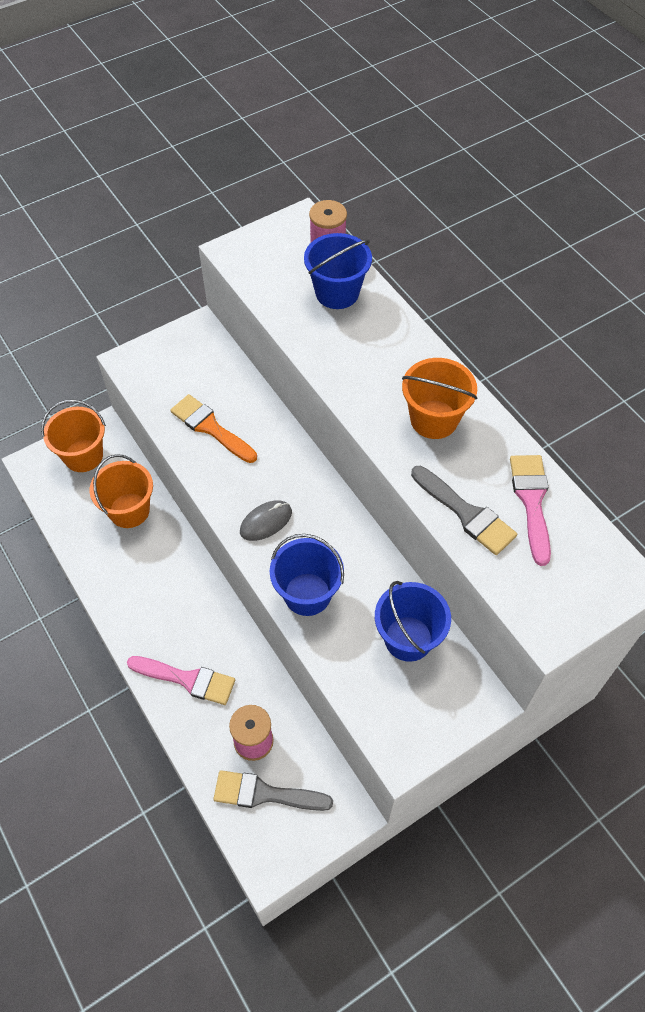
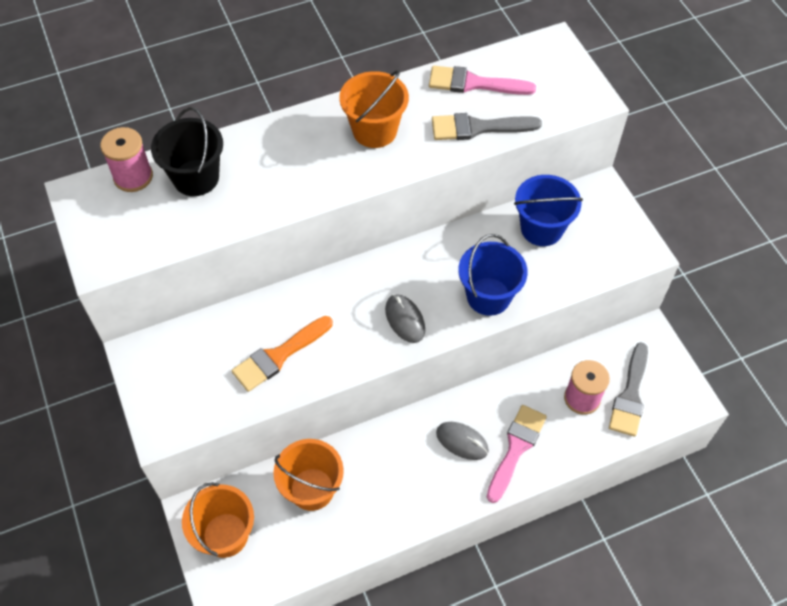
camera: 80 degrees left, 0 degrees up
blue bucket [304,233,372,309] -> black bucket [151,107,223,196]
grey brush [411,466,517,555] -> grey brush turned 150 degrees counterclockwise [432,113,542,140]
none -> grey mouse [436,422,489,460]

